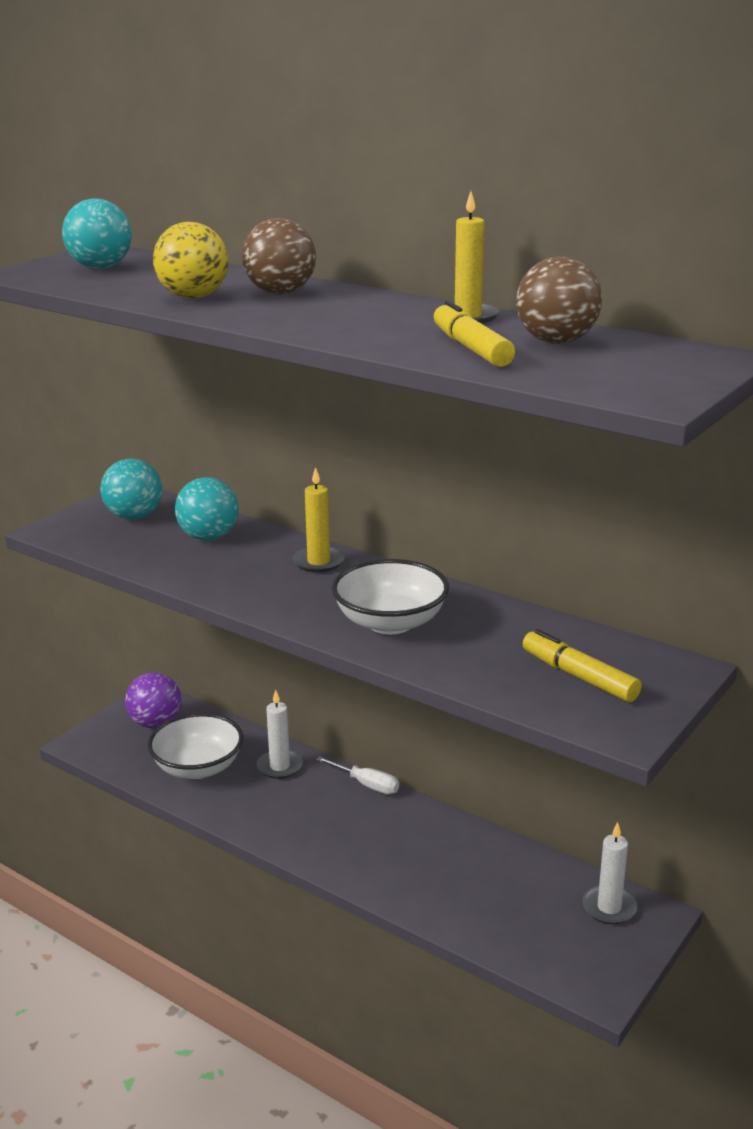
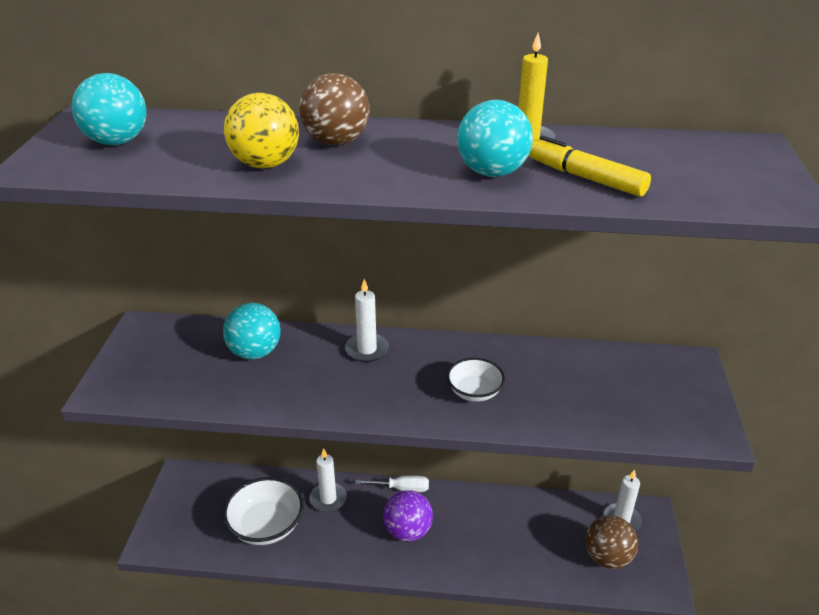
camera: 30 degrees left, 10 degrees up
turquoise ball [100,458,162,520] -> turquoise ball moved to [457,100,533,177]
purple ball [125,673,182,728] -> purple ball moved to [383,490,433,542]
yellow candle [293,467,345,573] -> white candle [345,279,389,362]
white bowl [332,559,449,634] -> white bowl [447,358,505,402], size x0.60
brown ball [516,257,602,344] -> brown ball moved to [585,515,638,569]
yellow marker [523,629,642,702] -> none

